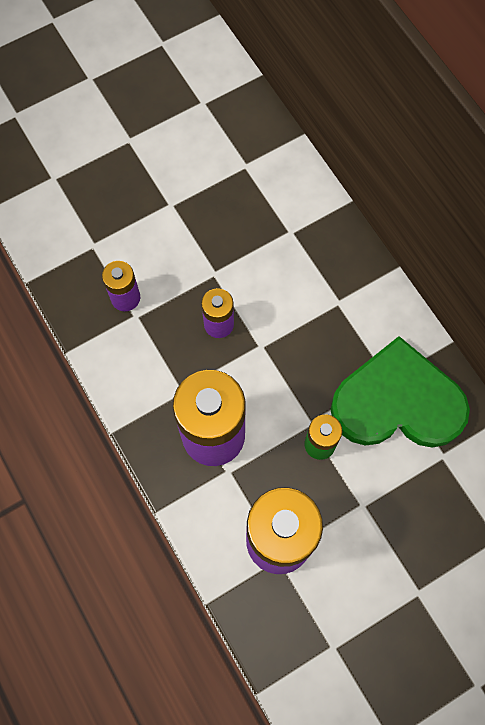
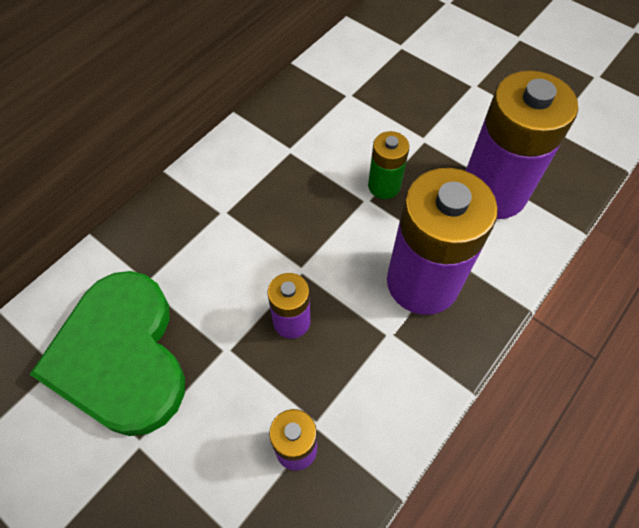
camera: 110 degrees left, 10 degrees down
green heart [331,336,470,448] -> green heart moved to [29,271,185,436]

